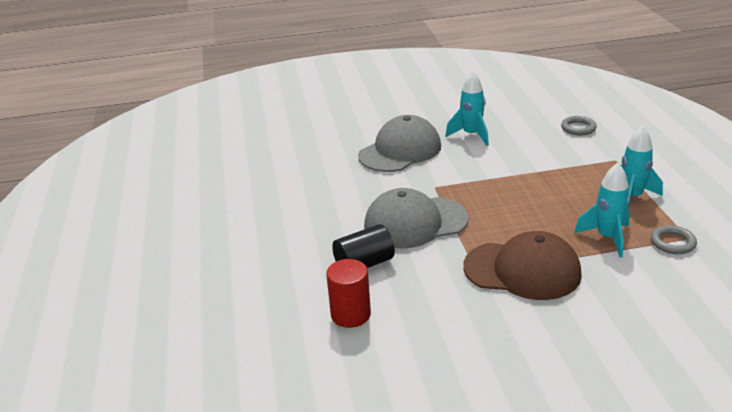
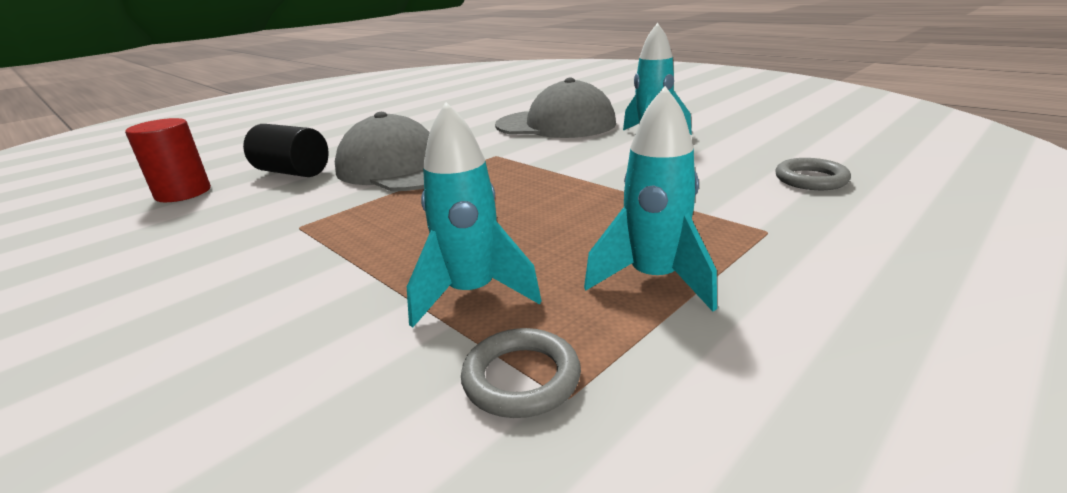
camera: 55 degrees right, 5 degrees down
brown cap [463,231,582,300] -> none

